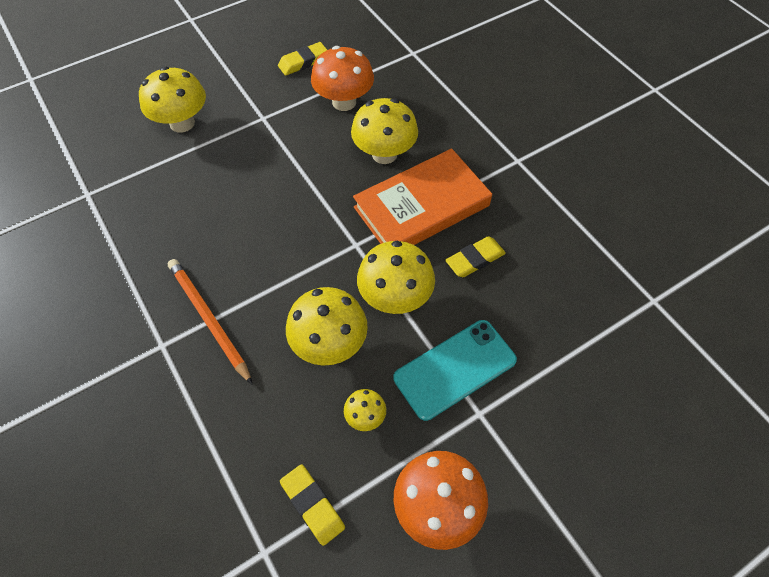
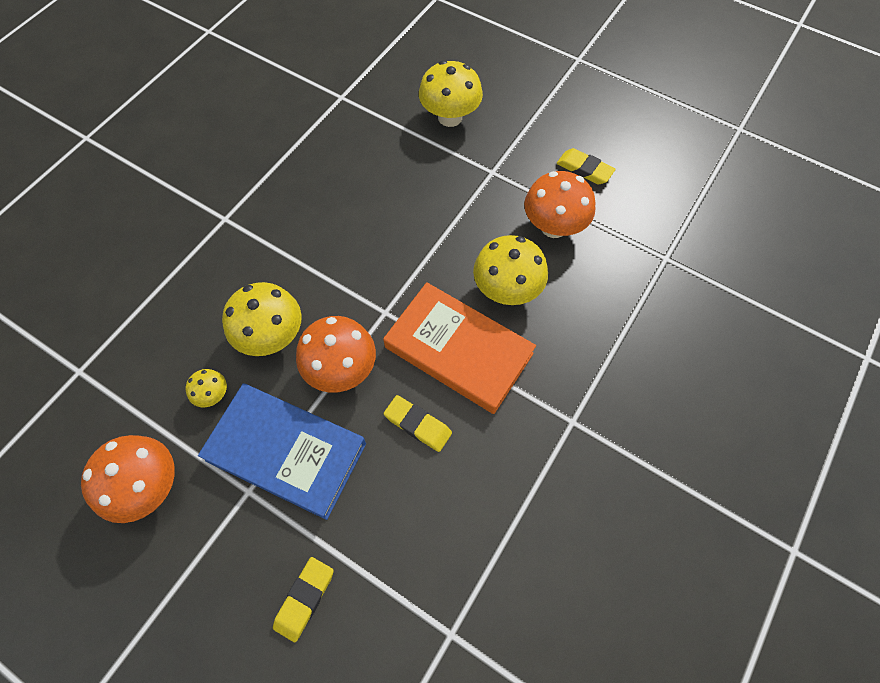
camera: 65 degrees right, 5 degrees up
orange pencil [168,259,253,385] -> none
yellow eraser [280,464,345,546] -> yellow eraser moved to [273,557,334,642]
yellow mushroom [357,241,435,314] -> orange mushroom [296,316,376,393]
turquoise phone [394,320,517,421] -> blue book [198,384,366,520]

